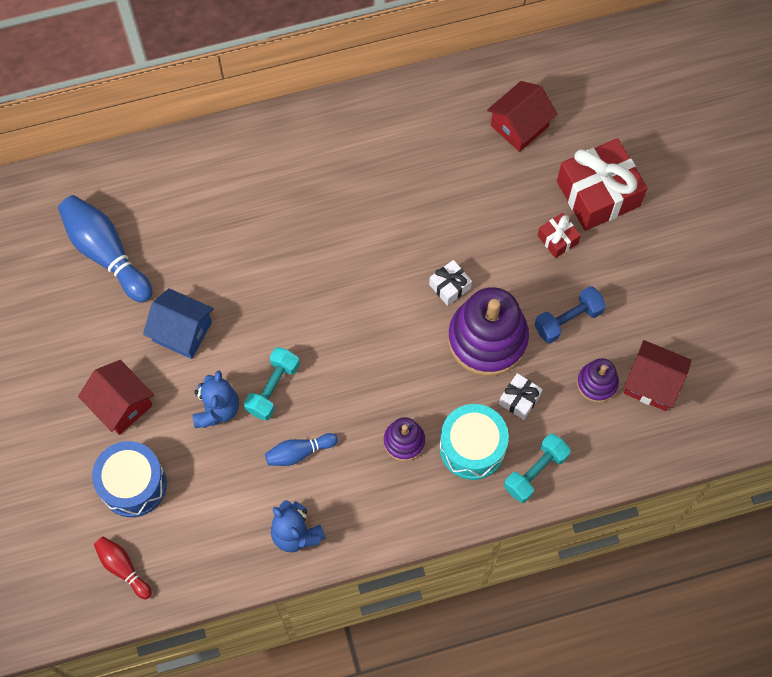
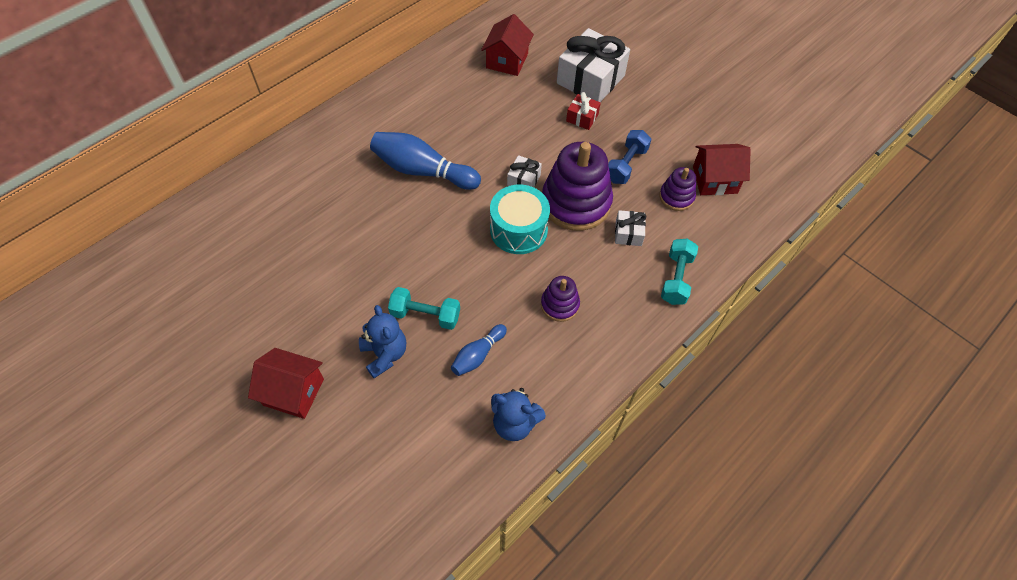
camera: 30 degrees left, 10 degrees down
blue bowling pin [58,195,153,303] -> blue bowling pin moved to [370,132,481,190]
blue drum [92,441,167,517] -> none
red bowling pin [94,537,152,599] -> none
blue house [143,288,214,359] -> none
turquoise dumbbell [244,347,300,421] -> turquoise dumbbell turned 75 degrees counterclockwise [388,287,460,330]
turquoise drum [439,404,509,480] -> turquoise drum moved to [490,185,550,254]
red gift [557,138,647,231] -> white gift [557,28,630,102]

